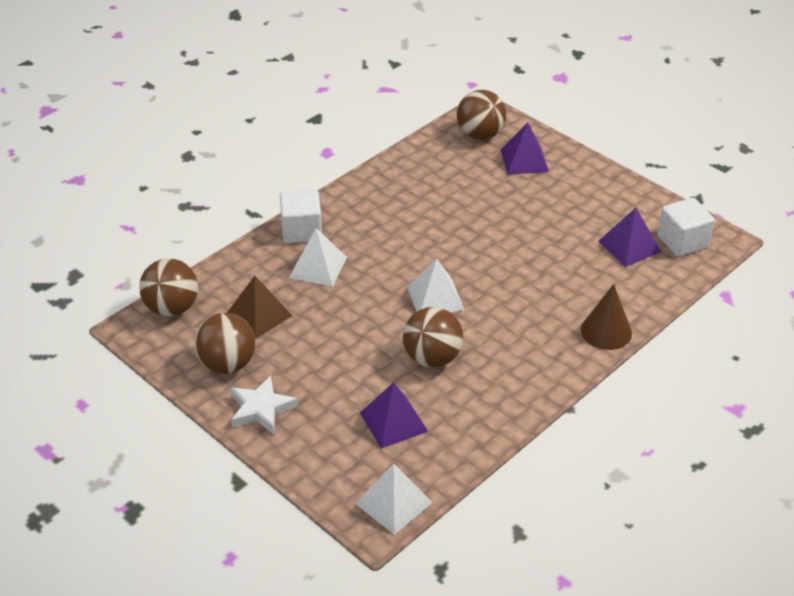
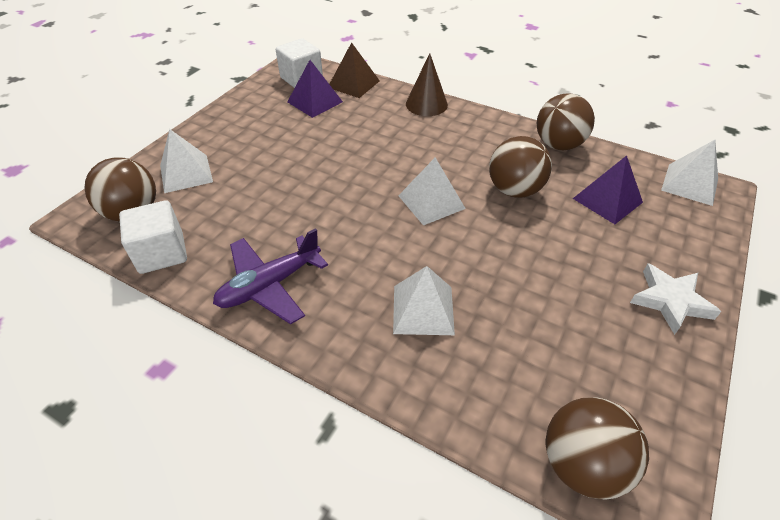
camera: 105 degrees left, 5 degrees up
brown ball [194,313,255,374] -> brown ball moved to [537,94,595,150]
brown pyramid [227,276,292,339] -> brown pyramid moved to [329,42,380,98]
white cube [280,189,322,244] -> white cube moved to [119,200,187,274]
purple pyramid [501,122,549,175] -> white pyramid [160,129,213,193]
none -> purple plane [213,228,328,324]

